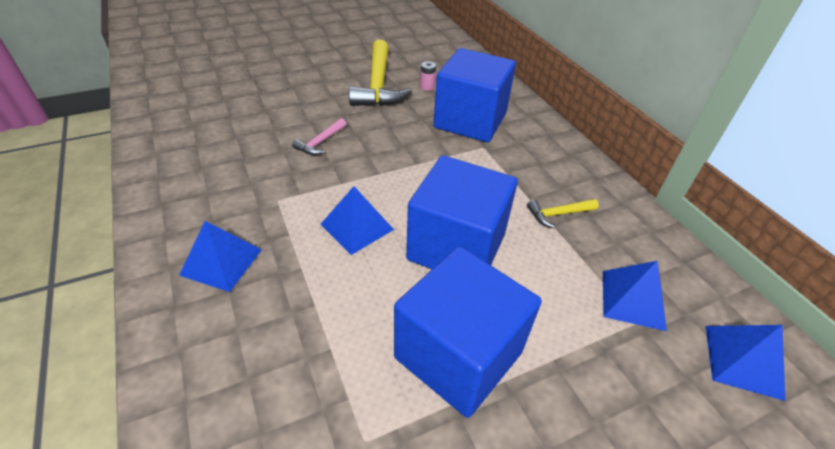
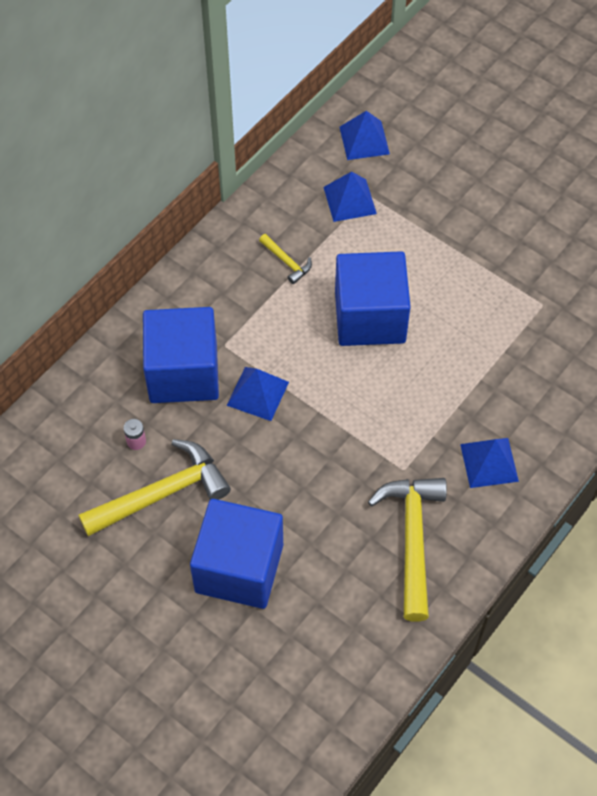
camera: 115 degrees left, 15 degrees up
pink hammer [292,118,346,155] -> none
blue pyramid [320,186,394,255] -> blue pyramid moved to [226,367,289,421]
blue cube [394,246,542,418] -> blue cube moved to [190,499,283,609]
none -> yellow hammer [368,478,447,622]

